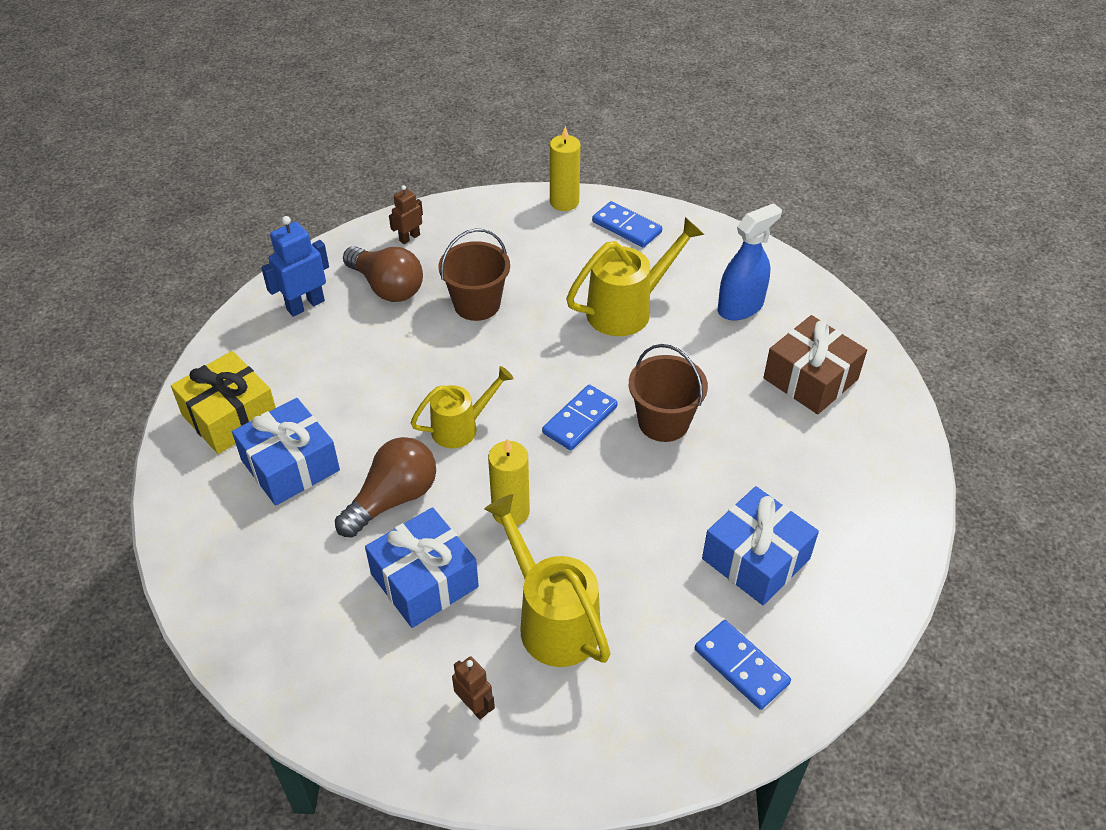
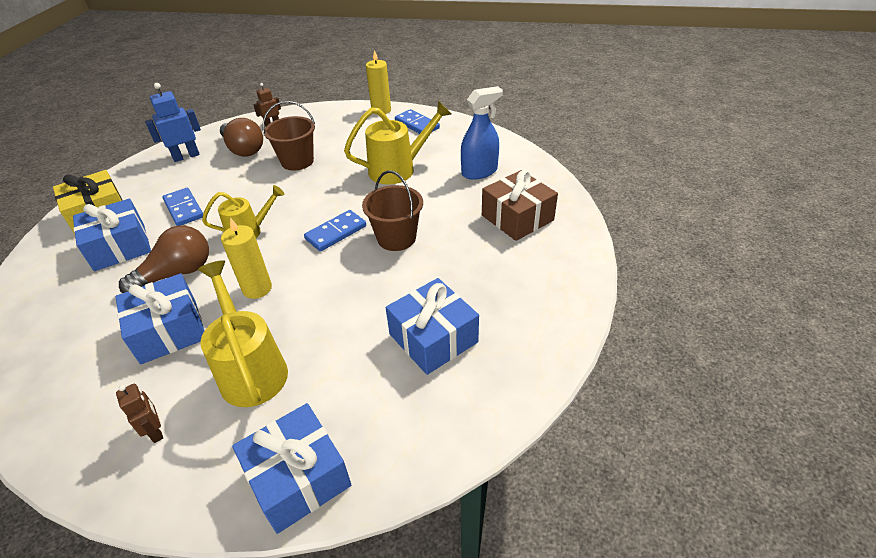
camera: 10 degrees right, 5 degrees down
blue domino [695,620,791,710] -> blue domino moved to [162,188,203,226]
none -> blue gift [232,403,351,534]

